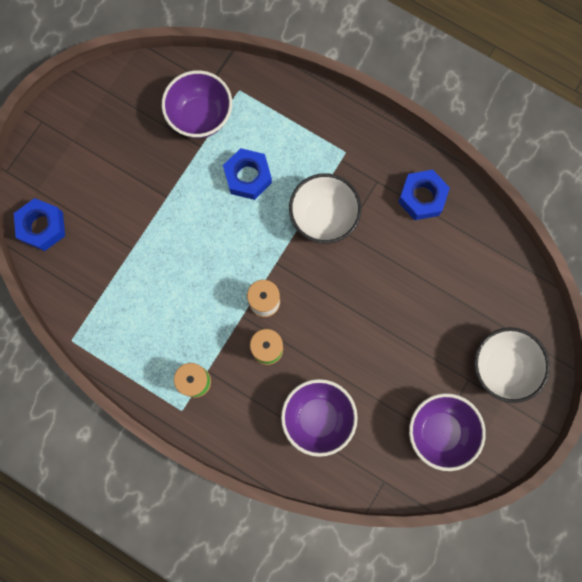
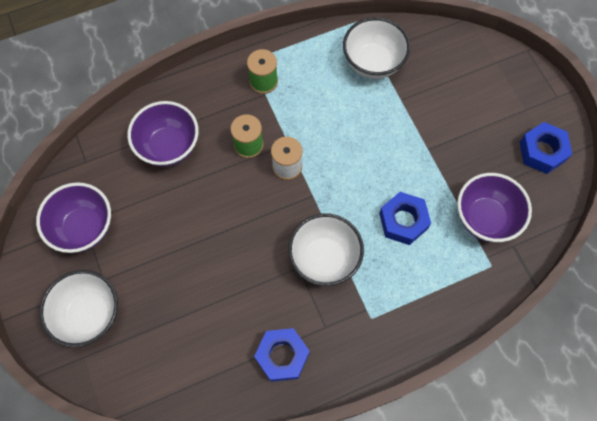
camera: 125 degrees right, 10 degrees down
blue nut [14,198,65,251] -> blue nut moved to [520,122,572,174]
none -> white bowl [343,17,410,79]

